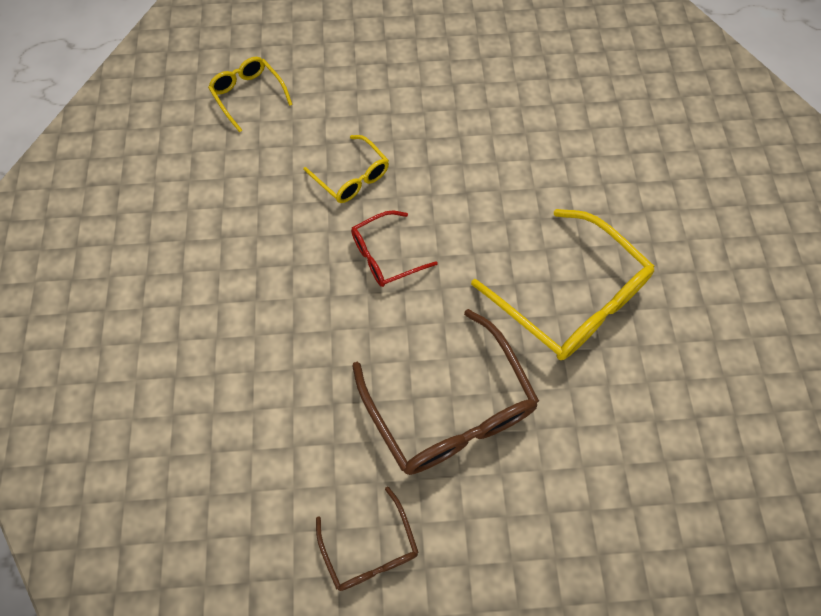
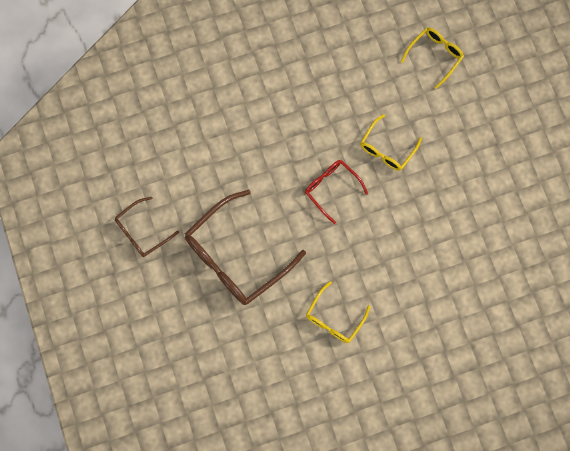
camera: 75 degrees right, 10 degrees up
yellow glasses [471,209,654,360] -> yellow glasses [306,281,370,343], size x0.54

